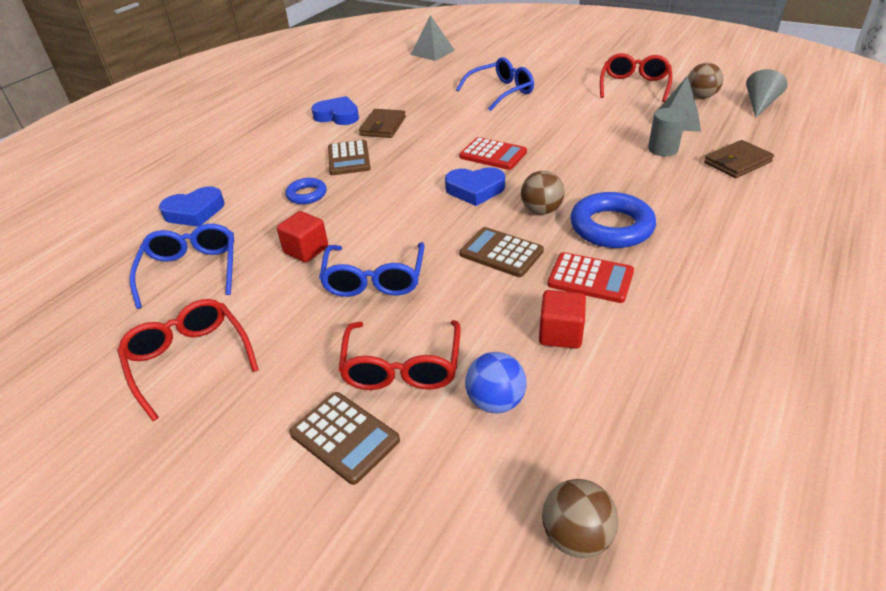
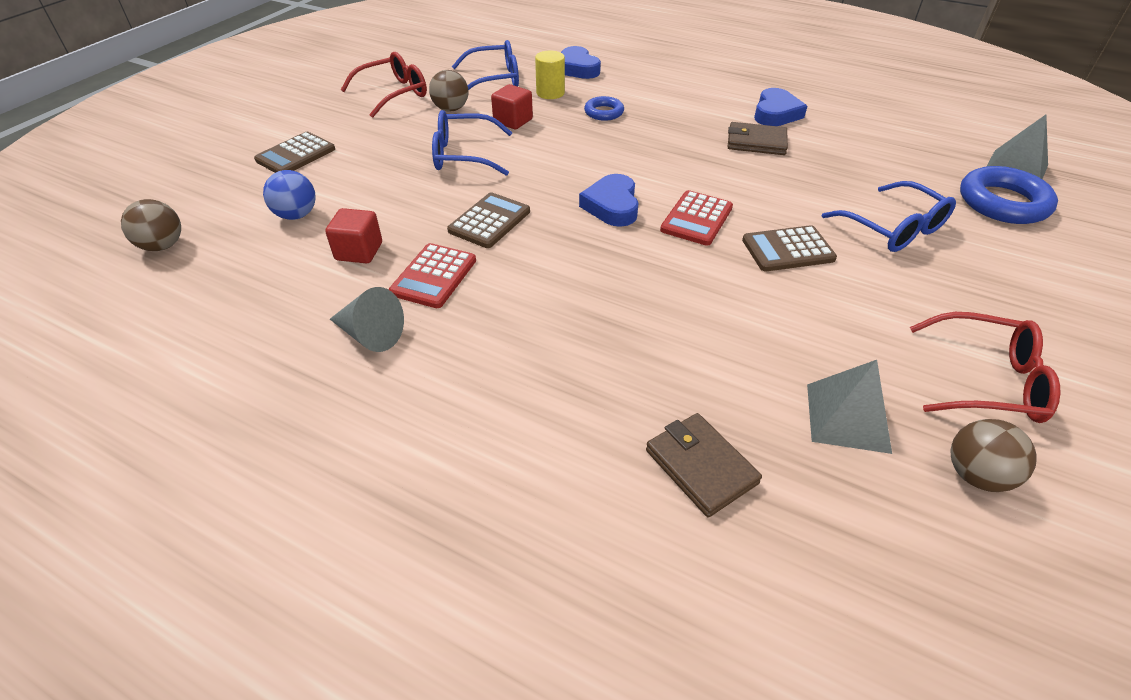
camera: 85 degrees right, 5 degrees up
brown calculator [328,140,371,175] -> brown calculator moved to [742,225,837,271]
red glasses [338,320,461,390] -> none
brown ball [521,171,565,215] -> brown ball moved to [429,70,468,111]
blue ring [570,192,656,248] -> blue ring moved to [960,166,1058,224]
grey cylinder [648,108,686,156] -> none
grey cone [746,69,788,118] -> grey cone moved to [330,287,404,352]
none -> yellow cylinder [535,50,565,99]

